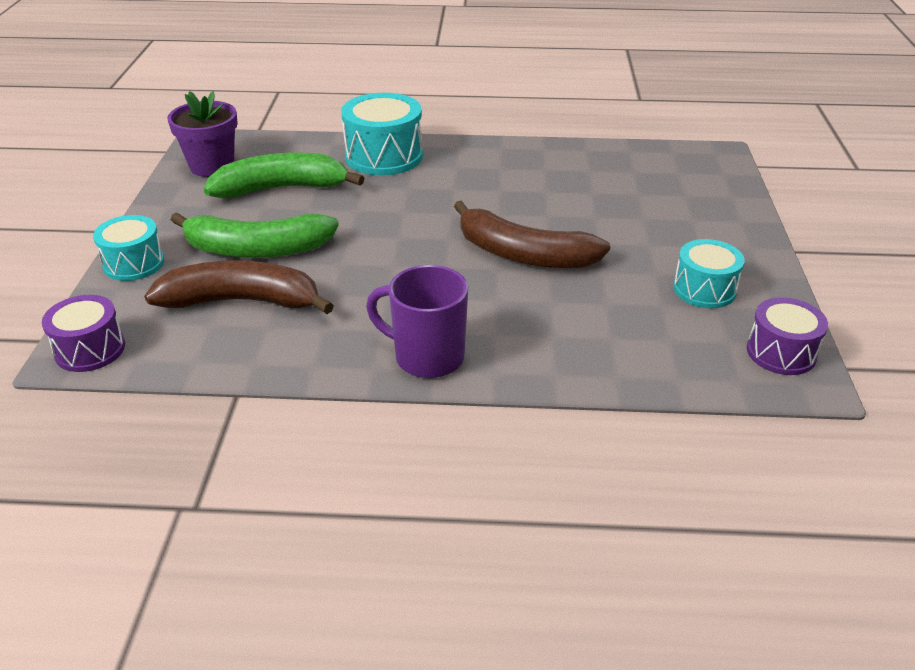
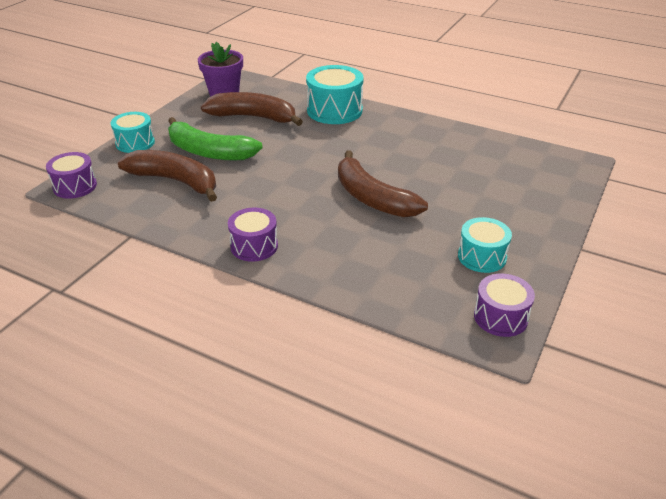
camera: 25 degrees right, 0 degrees up
green banana [204,152,364,198] -> brown banana [201,92,303,126]
purple mug [366,265,468,378] -> purple drum [228,208,278,262]

